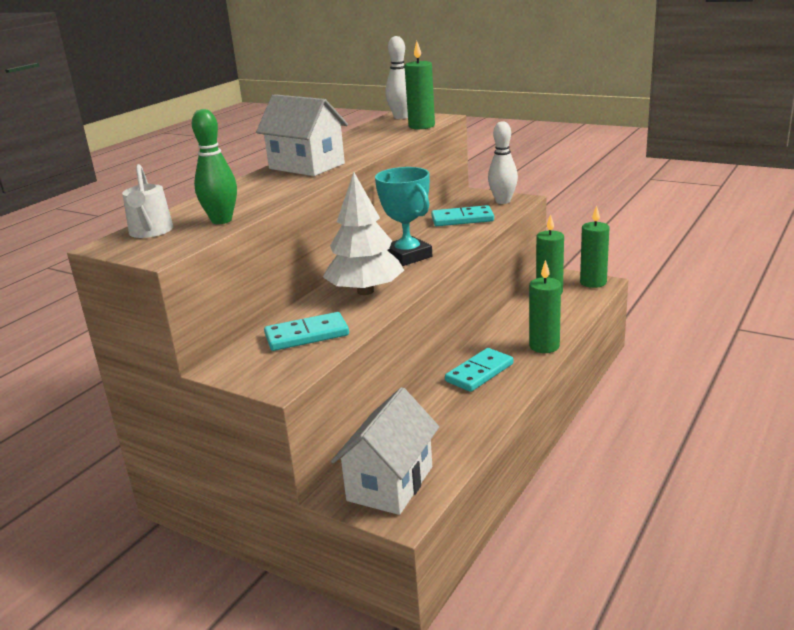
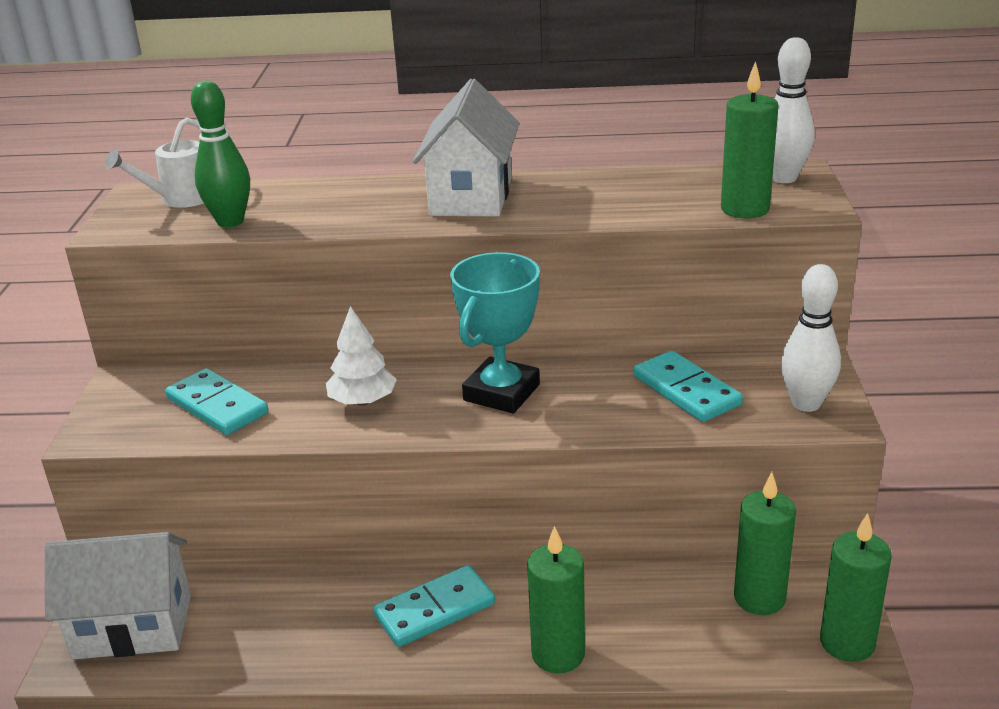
camera: 60 degrees right, 5 degrees up
white tree [323,172,404,295] -> white tree [326,306,397,406], size x0.60
turquoise domino [445,348,513,392] -> turquoise domino turned 45 degrees counterclockwise [373,565,495,647]

